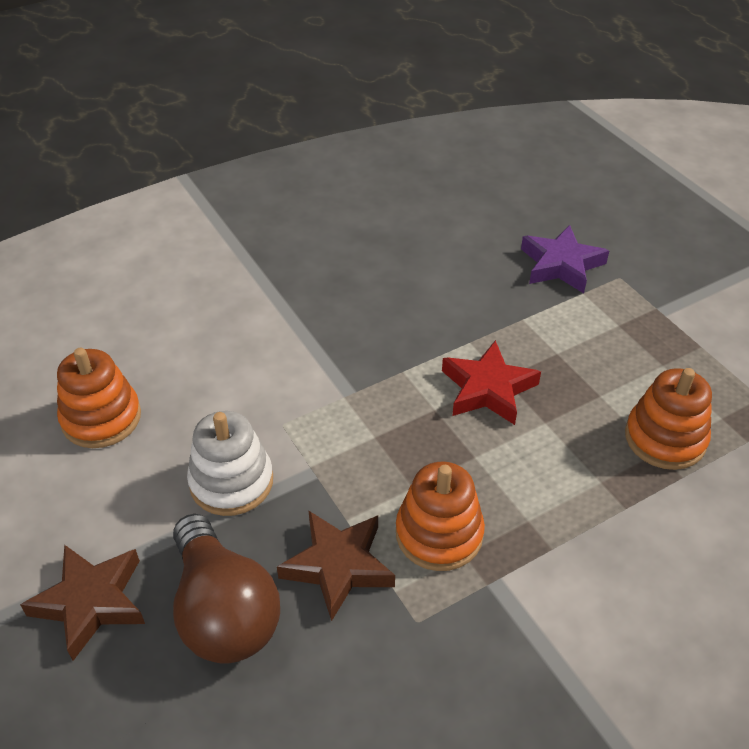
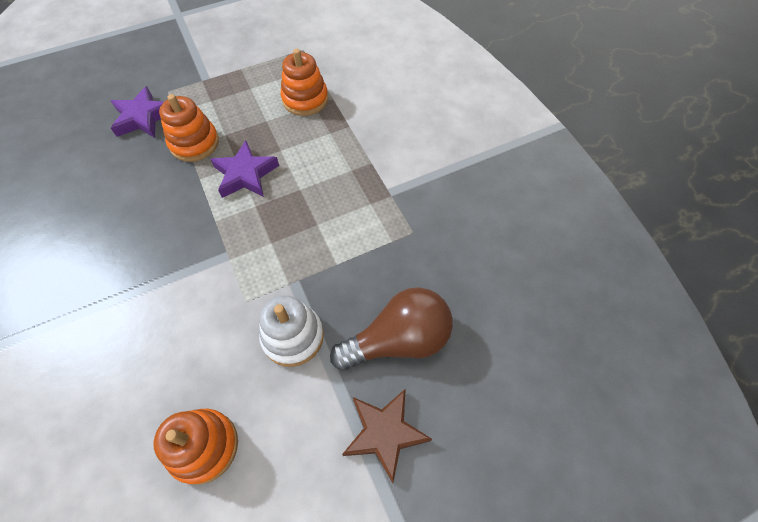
camera: 85 degrees left, 15 degrees up
brown star [277,510,395,621] -> none
orange stacking toy [396,461,485,571] -> orange stacking toy moved to [159,94,219,162]
red star [442,340,541,425] -> purple star [210,140,279,198]

